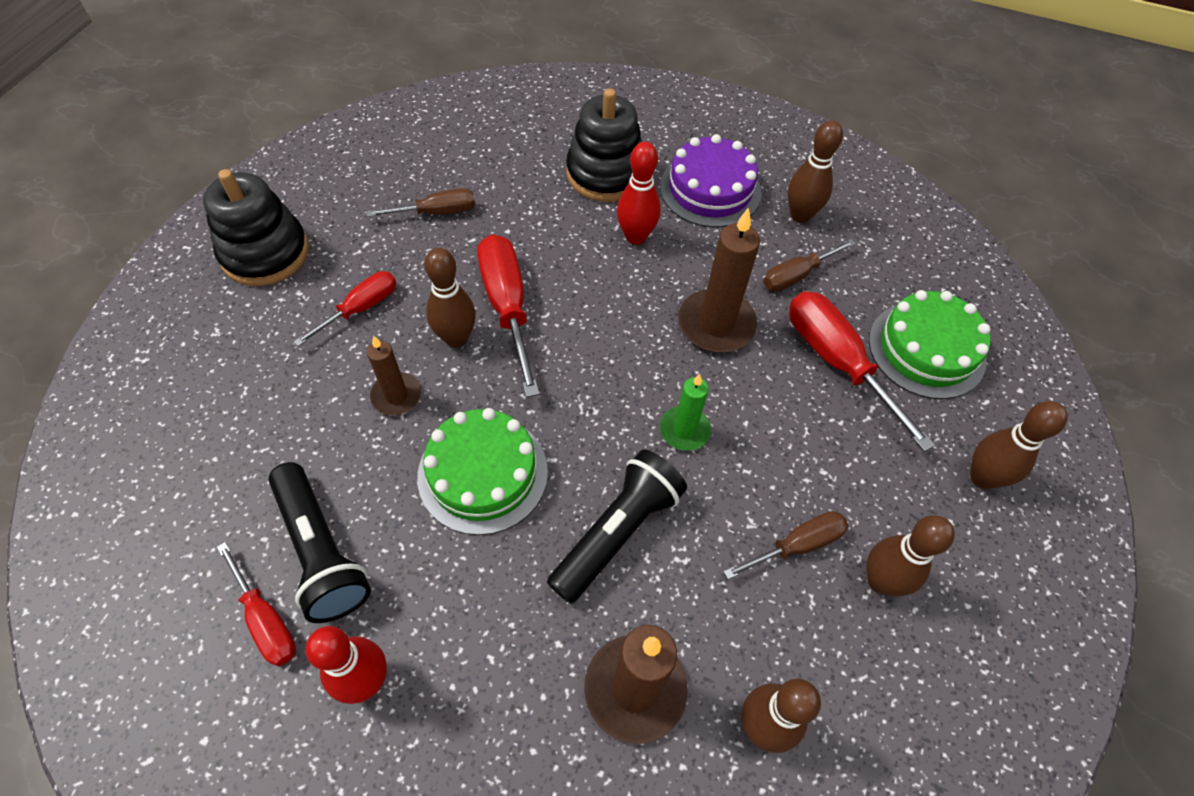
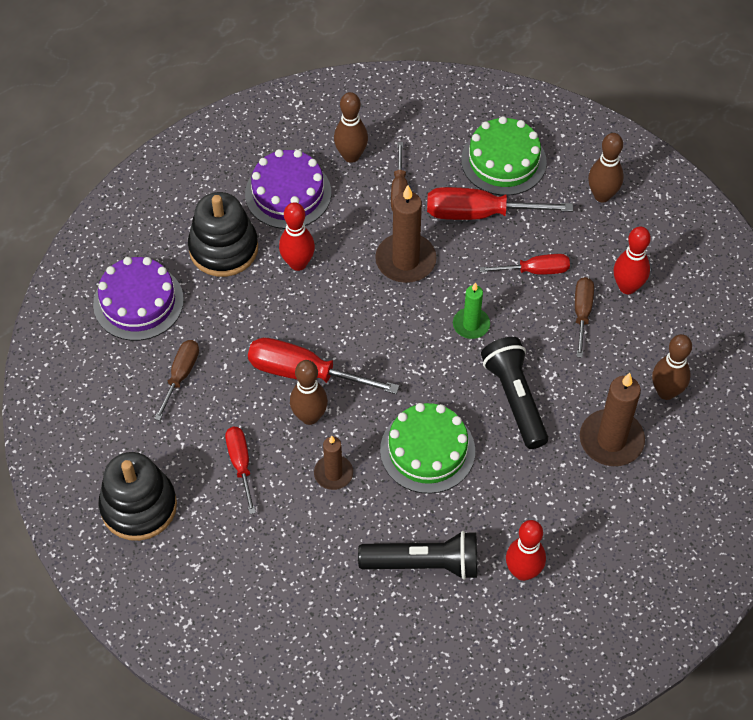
camera: 55 degrees left, 0 degrees up
red screwdriver [217,542,296,666] -> red screwdriver moved to [480,254,570,275]
brown bowling pin [867,515,955,596] -> red bowling pin [614,226,651,294]
none -> purple cake [93,257,184,341]

